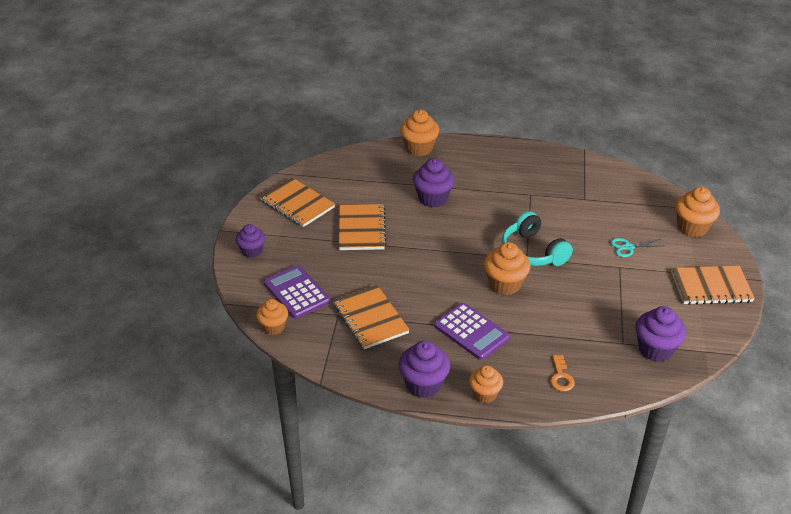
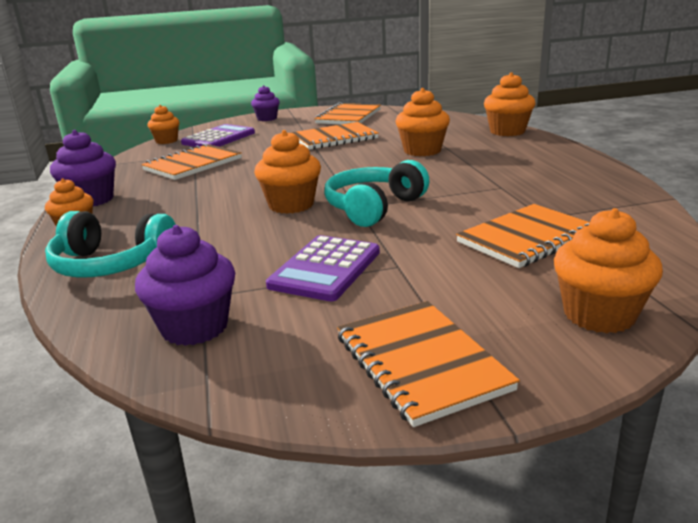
camera: 70 degrees right, 15 degrees down
purple cupcake [413,158,455,207] -> orange cupcake [395,88,450,156]
purple calculator [434,303,510,360] -> purple calculator moved to [266,235,380,301]
orange key [550,355,575,391] -> turquoise headphones [45,211,176,278]
turquoise scissors [610,238,665,257] -> none
none -> orange notebook [456,204,590,268]

